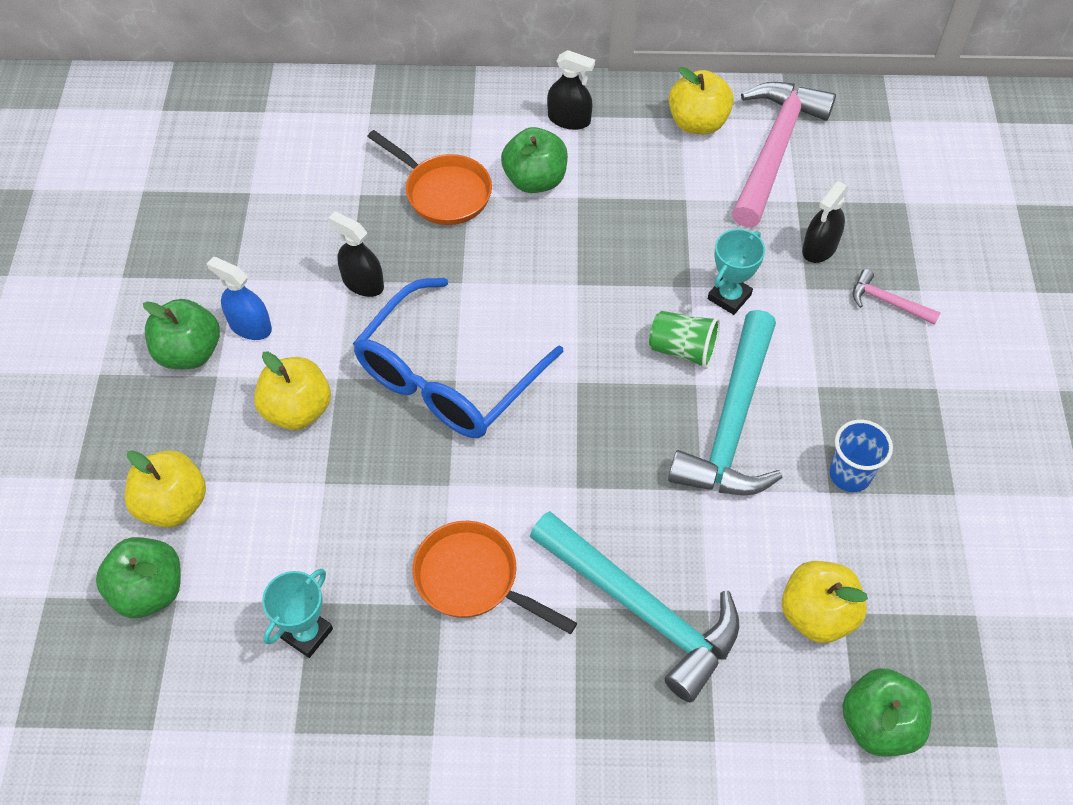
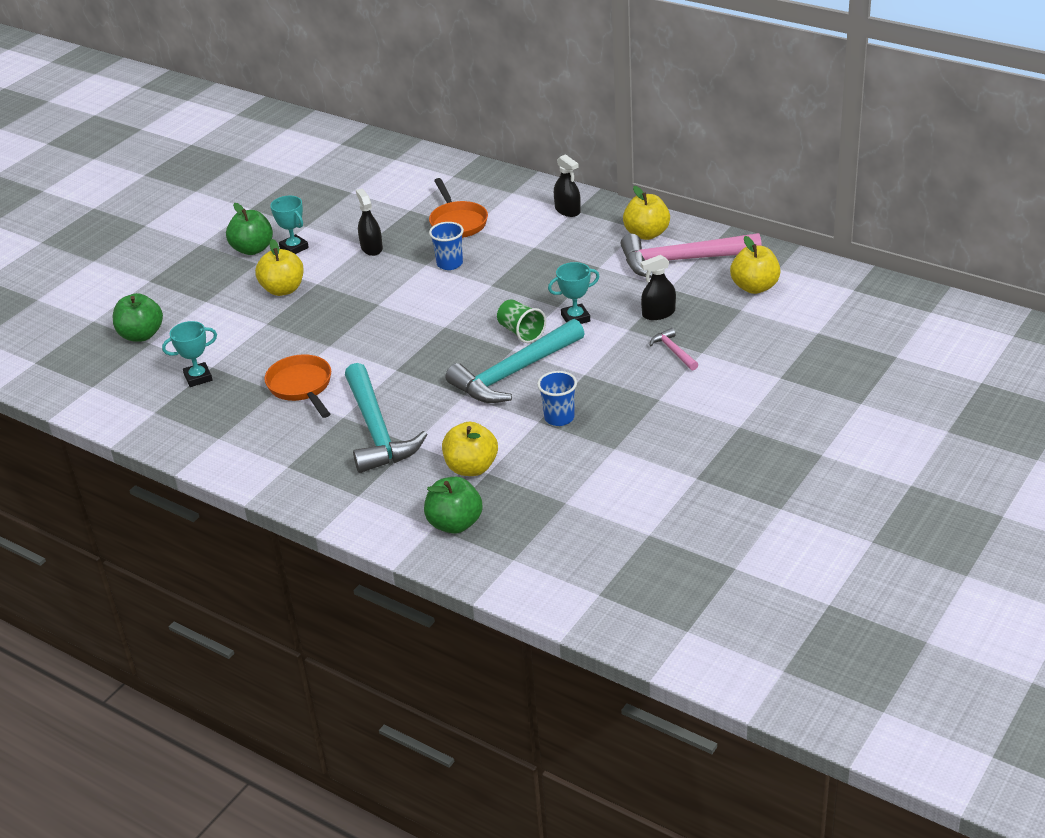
camera: 35 degrees right, 20 degrees down
yellow apple [125,450,206,528] -> yellow apple moved to [730,236,781,294]
blue spray bottle [207,257,272,340] -> turquoise trophy [270,196,309,254]
blue glasses [353,278,564,438] -> none
green apple [501,127,568,193] -> none
pink hammer [732,82,836,228] -> pink hammer turned 150 degrees counterclockwise [621,233,762,278]
none -> blue cup [429,222,464,270]

